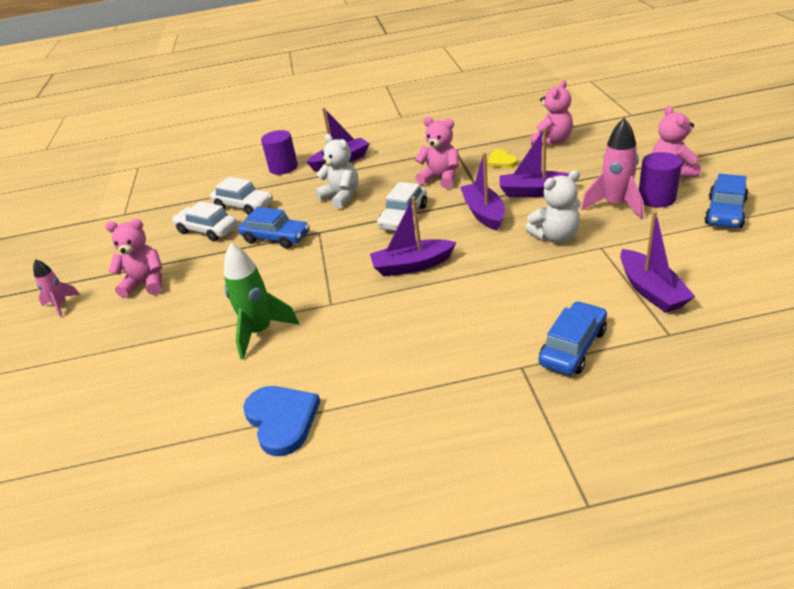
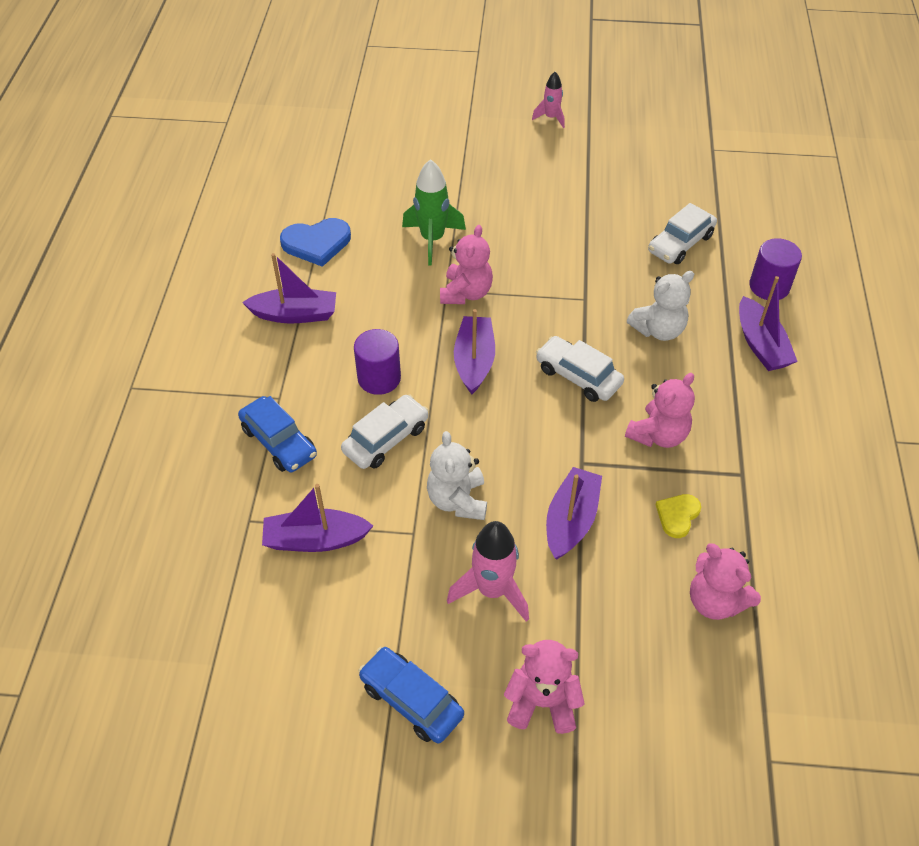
camera: 100 degrees right, 15 degrees up
pink teddy bear [105,219,162,298] -> pink teddy bear moved to [440,225,493,304]
white car [172,201,237,242] -> white car moved to [341,395,429,469]
blue car [238,207,309,249] -> none
purple boat [460,152,505,231] -> purple boat moved to [242,253,336,324]
yellow heart [488,149,518,168] -> yellow heart turned 45 degrees counterclockwise [656,494,701,538]
purple cylinder [639,152,682,207] -> purple cylinder moved to [354,329,401,395]

